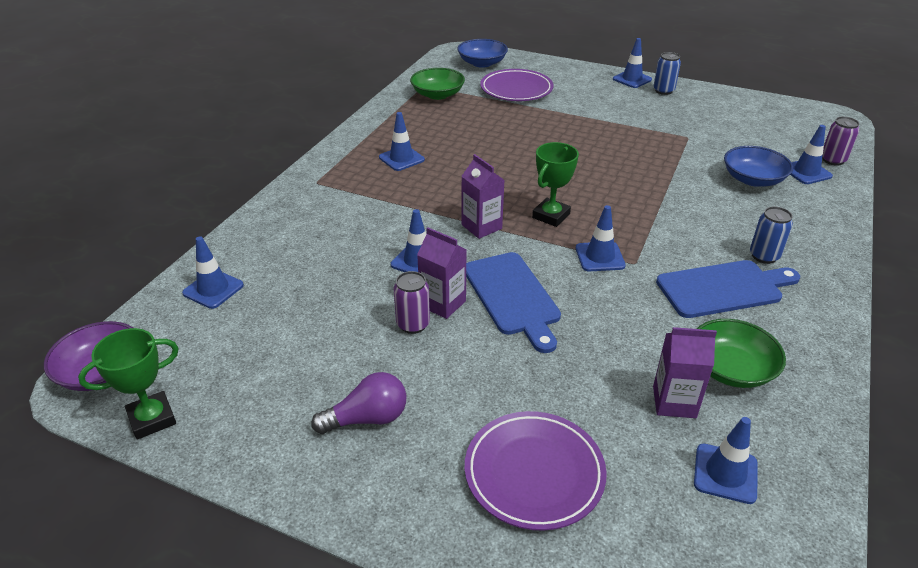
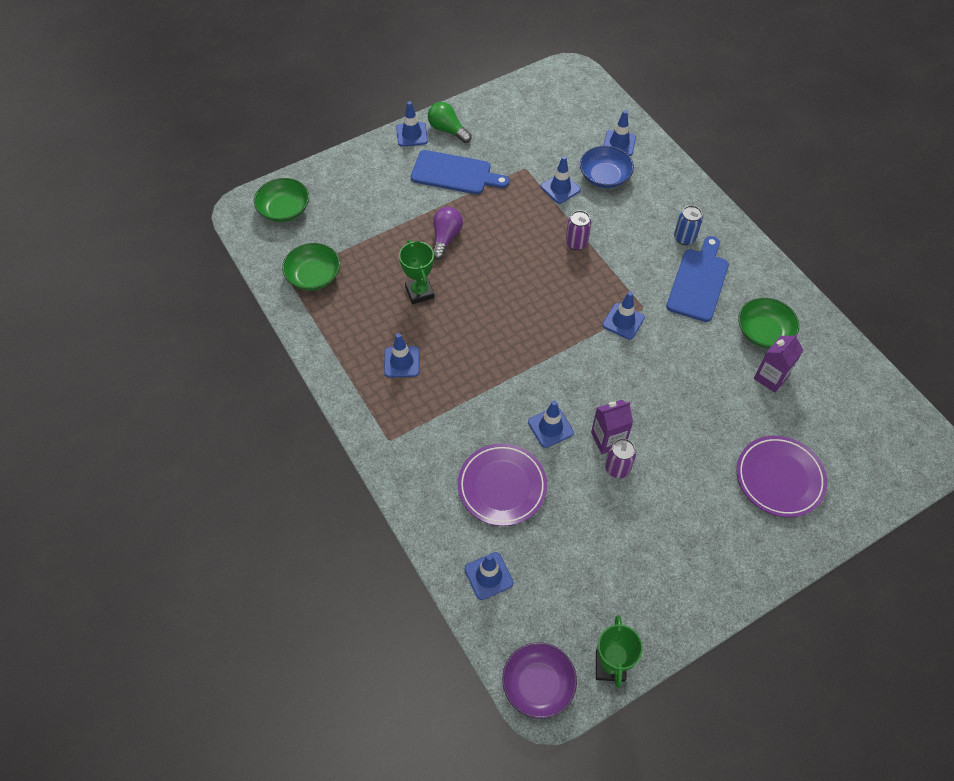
camera: 55 degrees left, 20 degrees up
purple light bulb [311,372,406,434] -> purple light bulb moved to [433,207,463,260]
blue bowl [457,39,508,68] -> green bowl [254,178,309,222]
purple carton [461,154,504,239] -> none
blue cutting board [466,252,561,353] -> blue cutting board moved to [411,150,509,194]
purple plate [480,69,553,101] -> purple plate moved to [458,443,547,526]
green trophy [532,142,579,227] -> green trophy moved to [399,240,434,304]
blue can [654,52,681,95] -> green light bulb [428,102,472,143]
blue traffic cone [694,417,757,504] -> blue traffic cone moved to [541,156,581,204]
purple can [822,116,859,166] -> purple can moved to [566,210,591,250]

